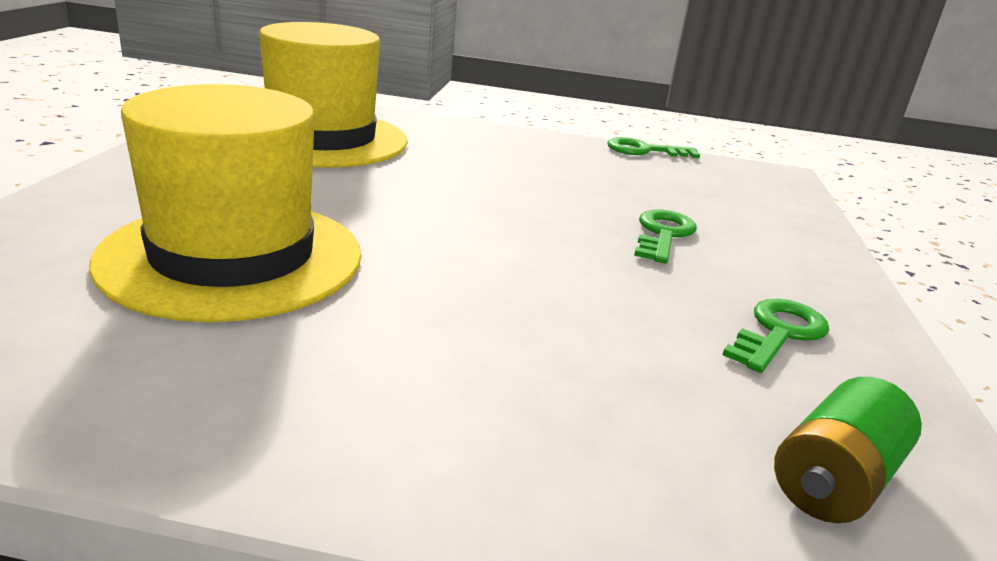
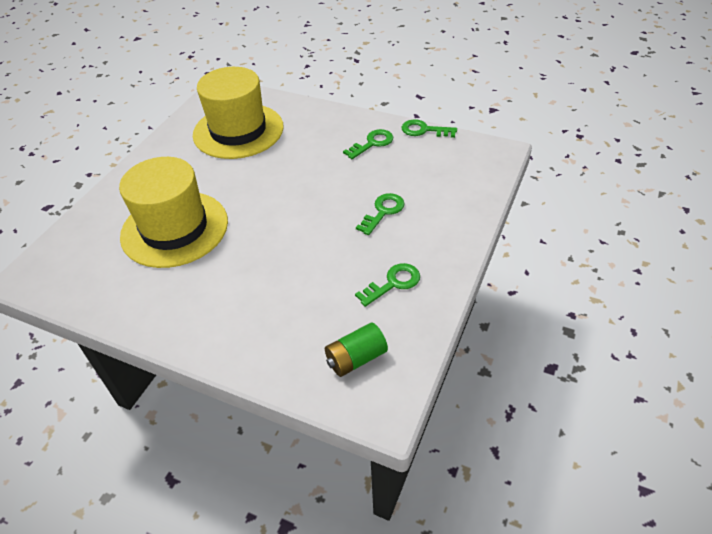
camera: 20 degrees right, 20 degrees up
none -> green key [343,129,393,159]

